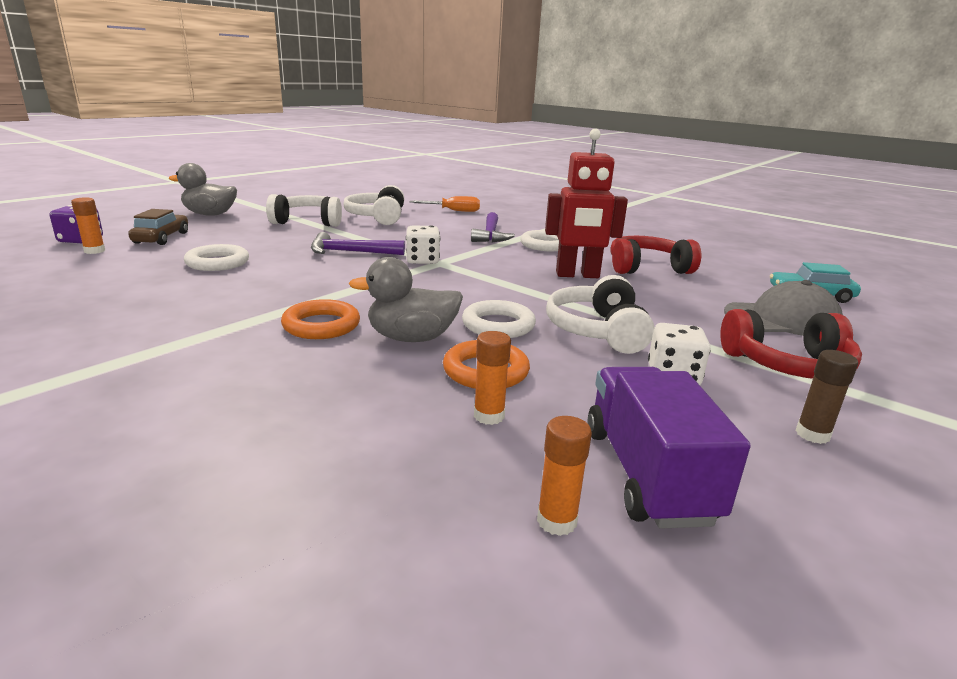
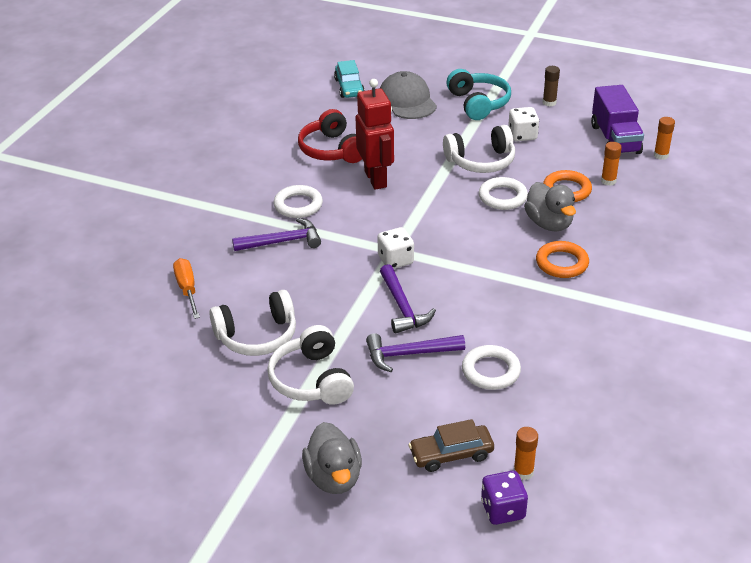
camera: 105 degrees left, 15 degrees up
purple truck [588,367,750,529] -> purple truck turned 75 degrees counterclockwise [591,85,644,154]
red headphones [720,309,862,379] -> turquoise headphones [446,69,511,120]
none -> purple hammer [366,333,465,372]

